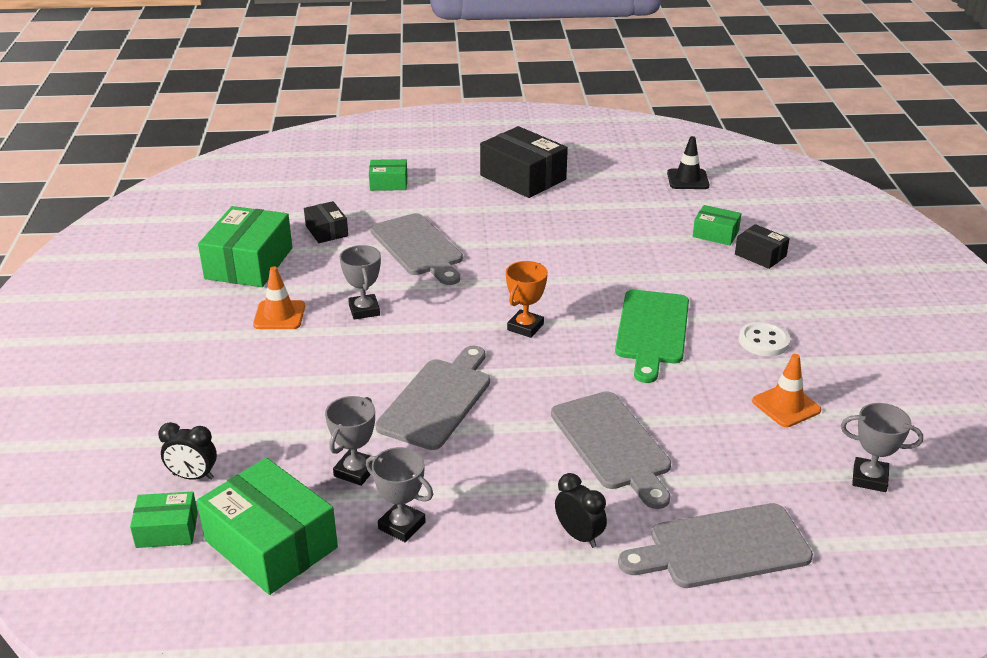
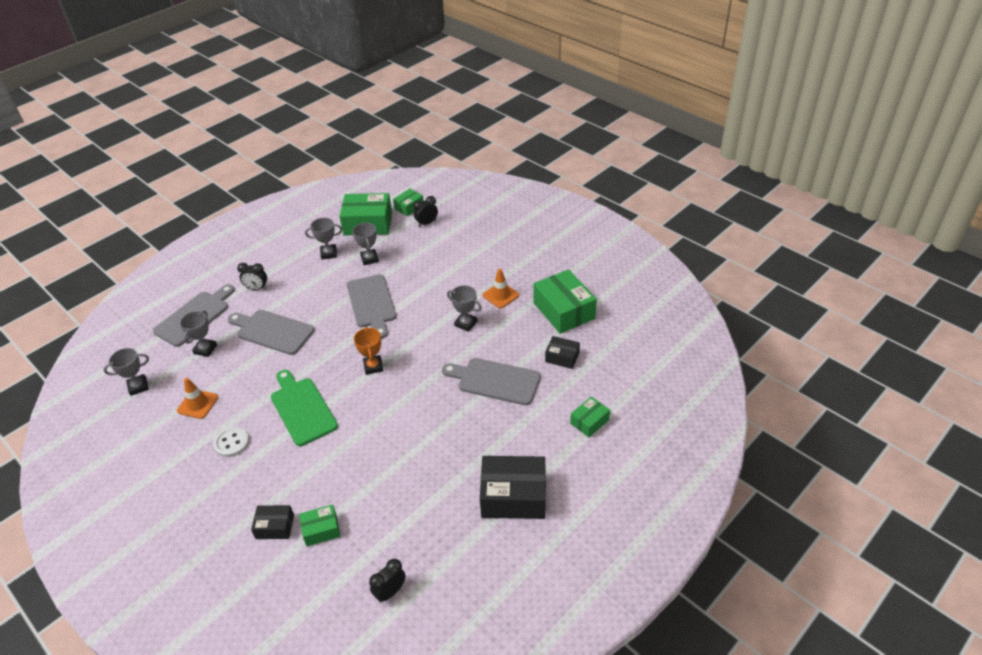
camera: 140 degrees right, 10 degrees up
black traffic cone [667,136,710,189] -> black clock [369,559,406,603]
none -> grey trophy [180,311,217,357]

